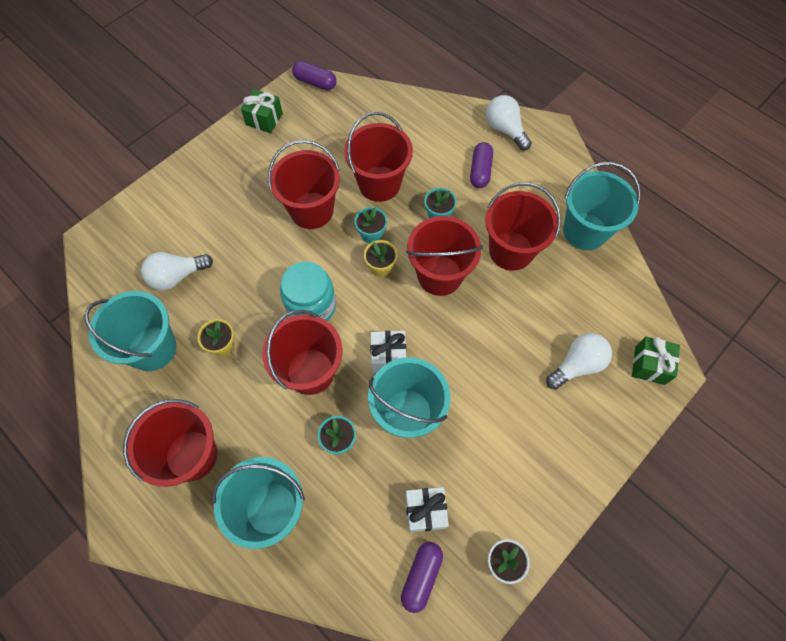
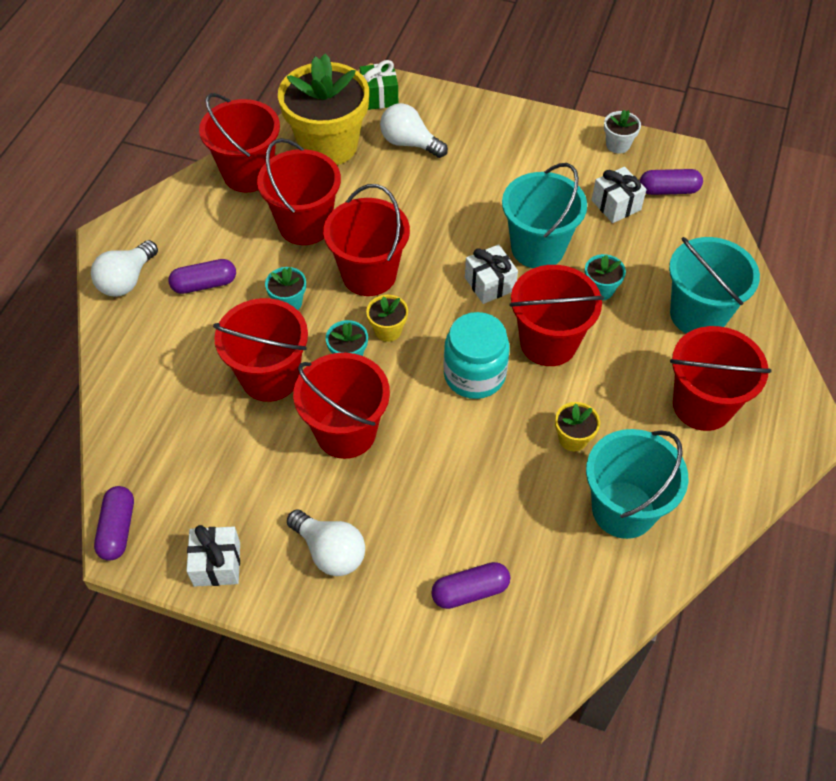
camera: 115 degrees left, 10 degrees down
white light bulb [141,252,213,290] -> white light bulb moved to [287,509,365,576]
green gift [241,89,283,133] -> white gift [186,525,240,587]
turquoise bucket [563,162,641,250] -> red bucket [199,93,280,192]
none -> yellow flower pot [278,53,369,165]
none -> purple capsule [431,562,510,609]

